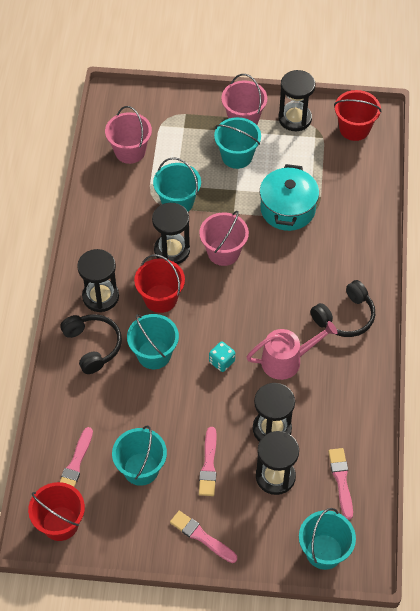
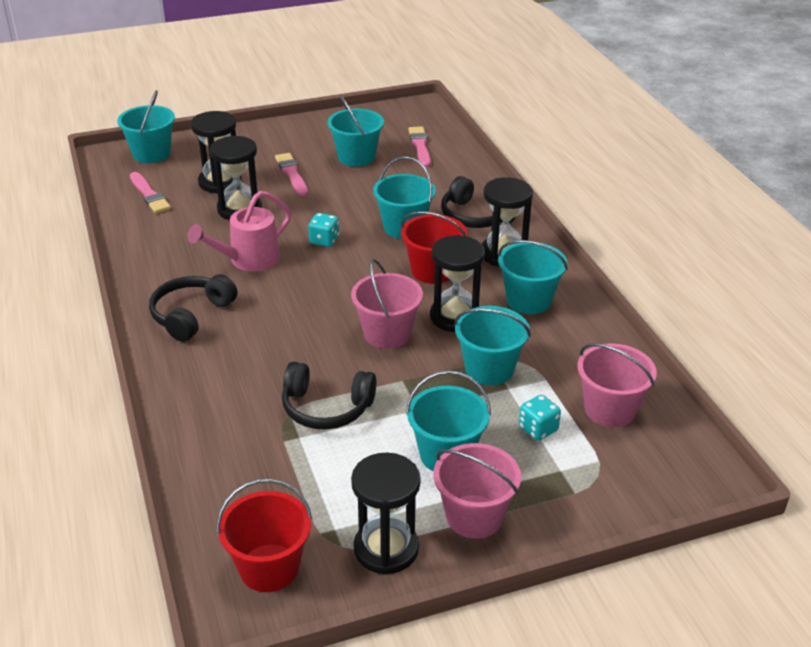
camera: 155 degrees right, 20 degrees down
red bucket [28,482,85,541] -> none
pink brush [170,511,237,563] -> none
turquoise pot [260,164,319,231] -> black headphones [282,362,376,430]
none -> turquoise bucket [498,240,568,314]
none -> turquoise dice [519,395,561,441]

